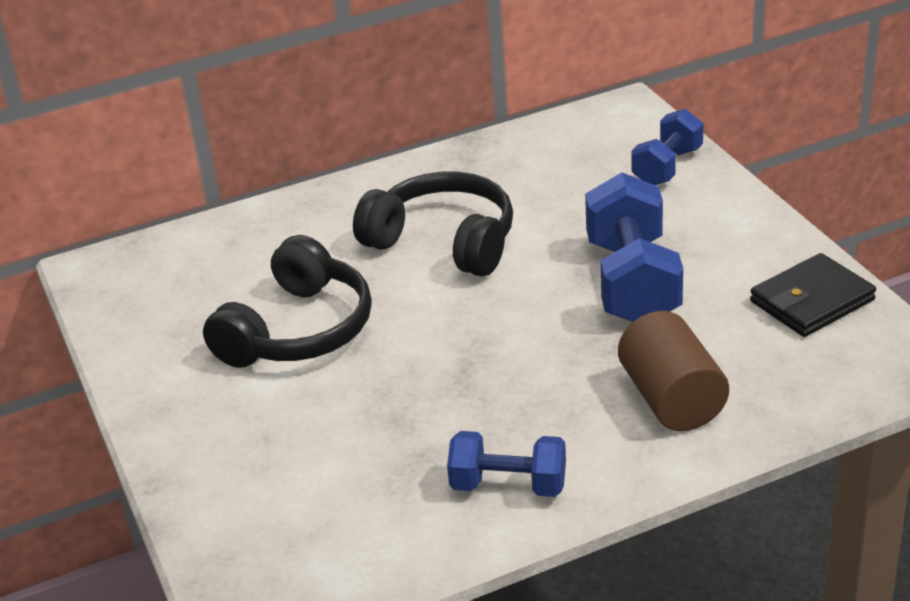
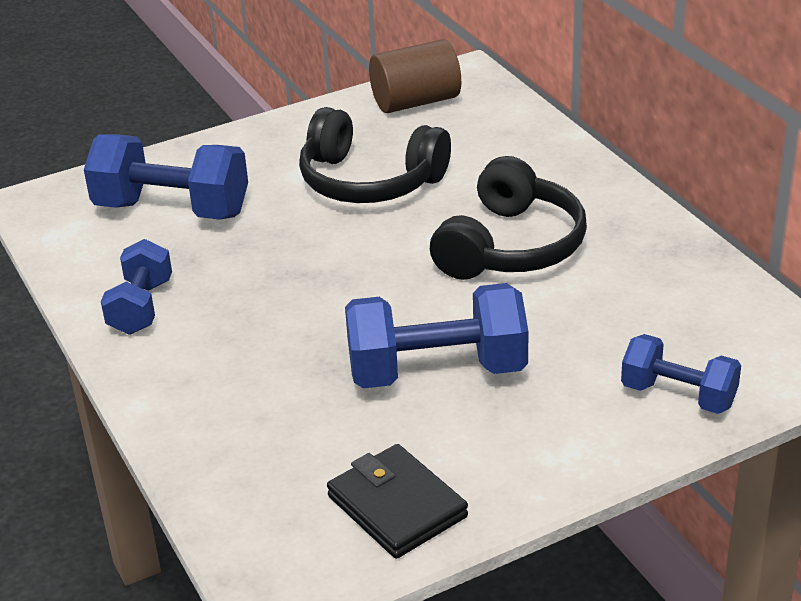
camera: 85 degrees right, 0 degrees up
brown cylinder [618,311,729,431] -> brown cylinder moved to [369,39,461,113]
none -> blue dumbbell [84,134,248,220]

